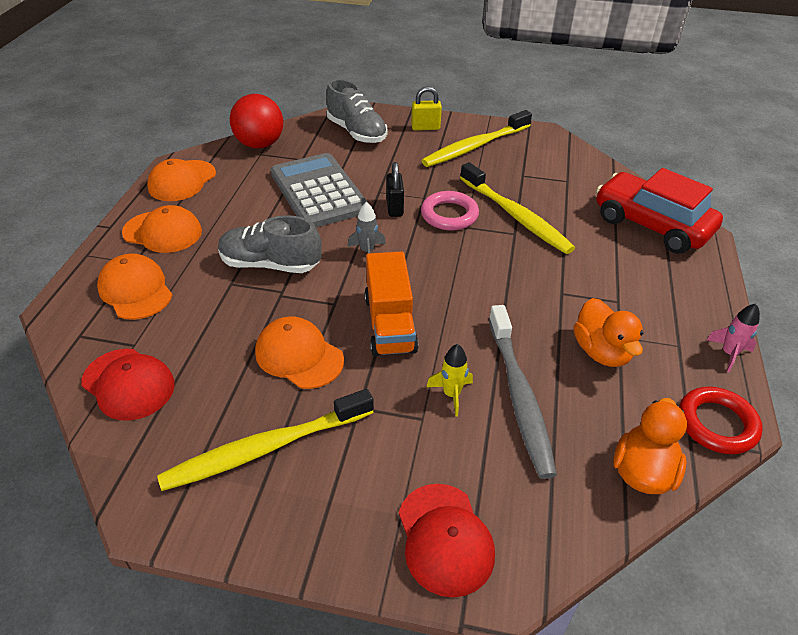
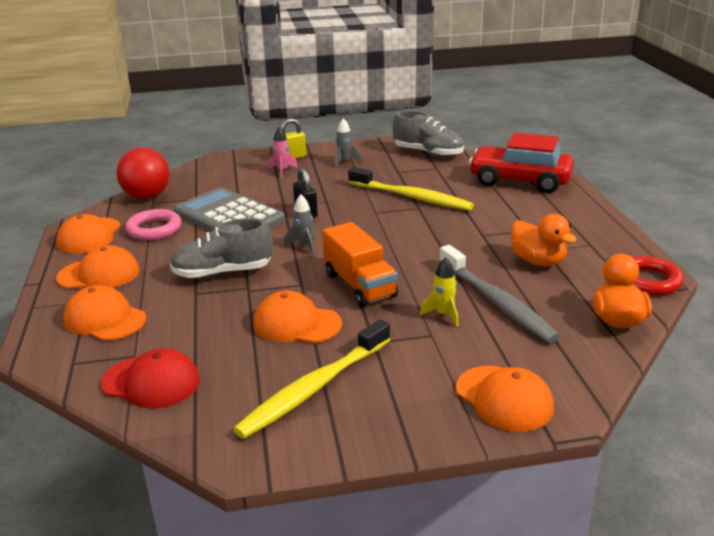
camera: 20 degrees left, 15 degrees down
grey shoe [326,79,387,143] -> grey shoe moved to [392,111,464,157]
red cap [399,484,495,598] -> orange cap [456,366,554,432]
yellow toothbrush [421,110,532,167] -> grey rocket [334,118,361,167]
pink ring [421,191,479,231] -> pink ring moved to [125,209,182,240]
pink rocket [707,304,760,372] -> pink rocket moved to [269,127,298,178]

